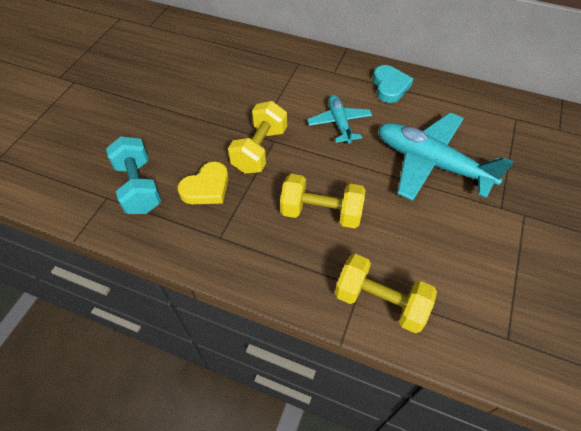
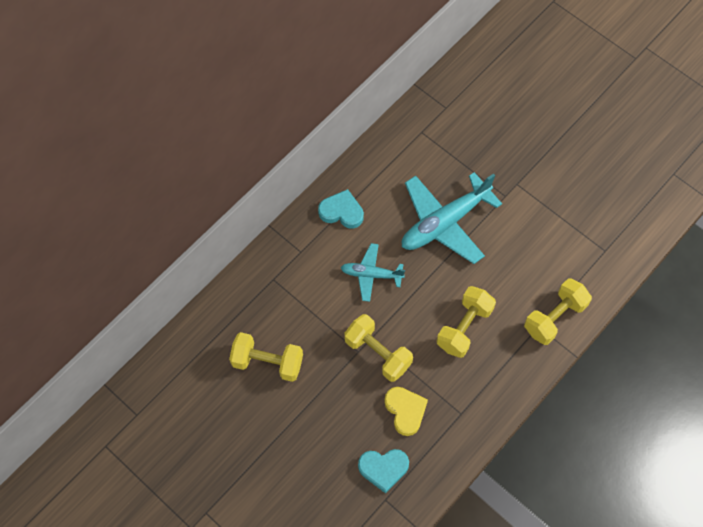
camera: 70 degrees left, 10 degrees up
turquoise dumbbell [106,136,161,214] -> turquoise heart [358,449,409,493]
none -> yellow dumbbell [229,332,303,382]

